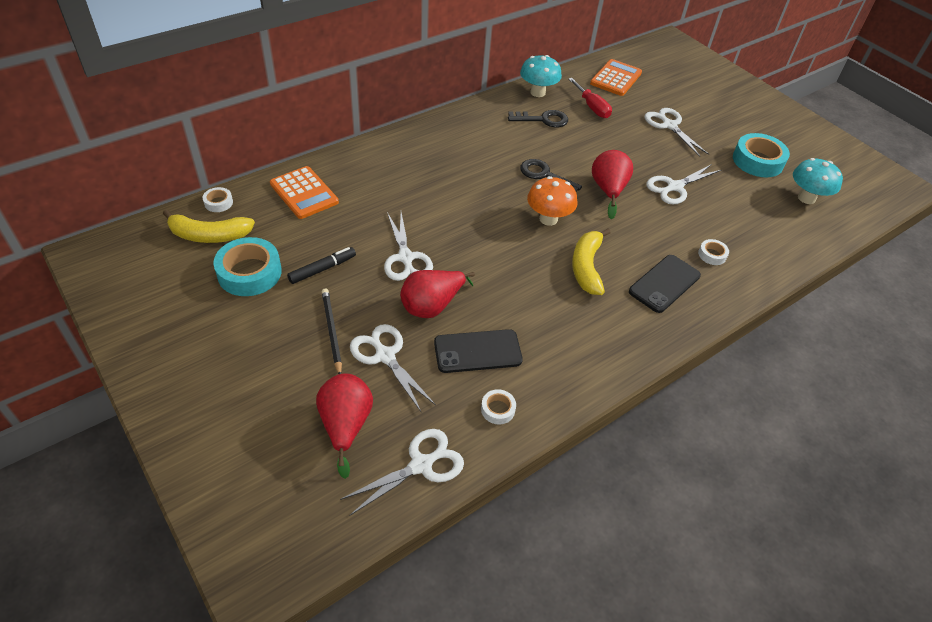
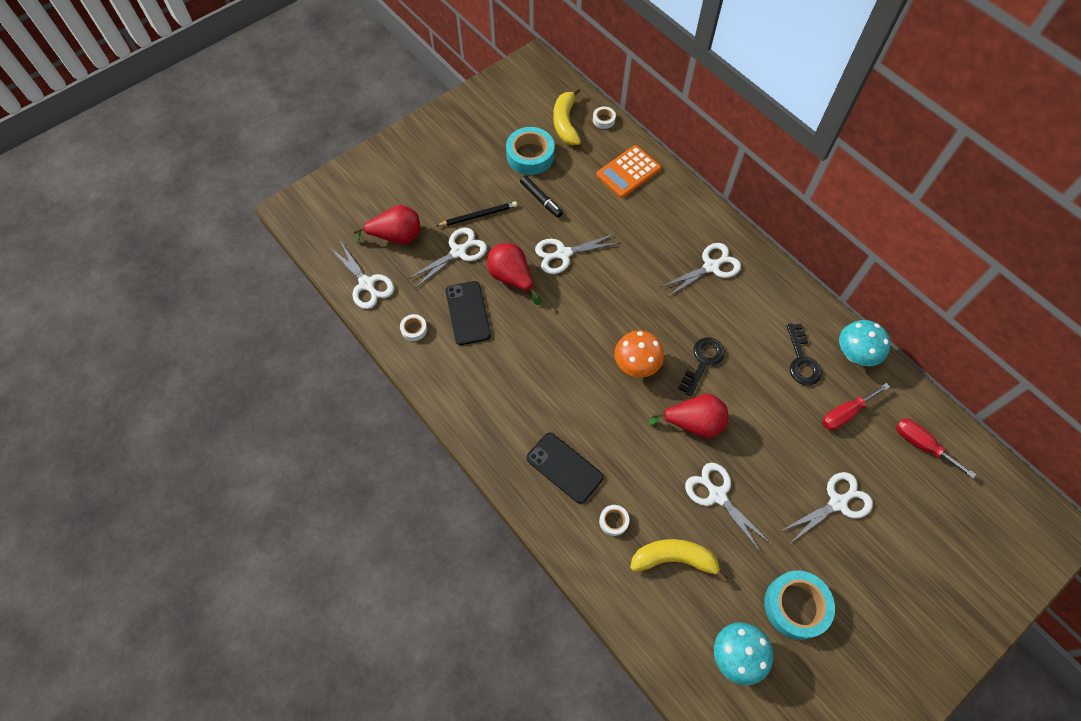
camera: 90 degrees right, 15 degrees up
yellow banana [572,228,611,295] -> yellow banana moved to [630,539,728,583]
orange calculator [590,59,642,96] -> red screwdriver [896,419,976,479]
none -> white scissors [661,243,741,297]

